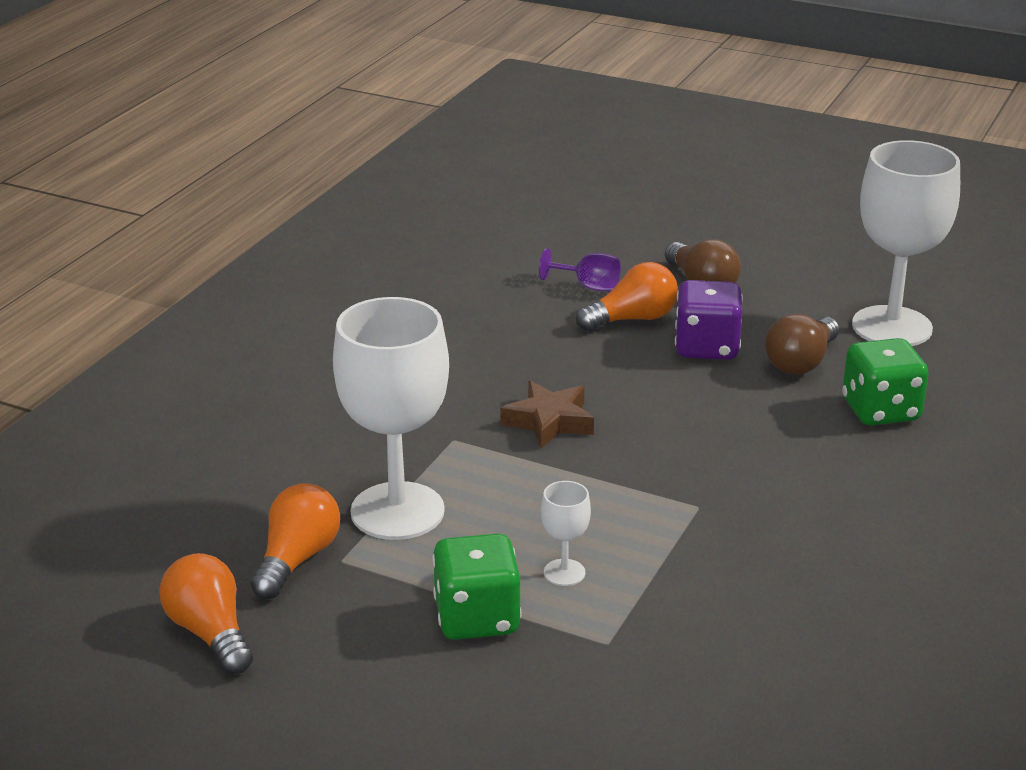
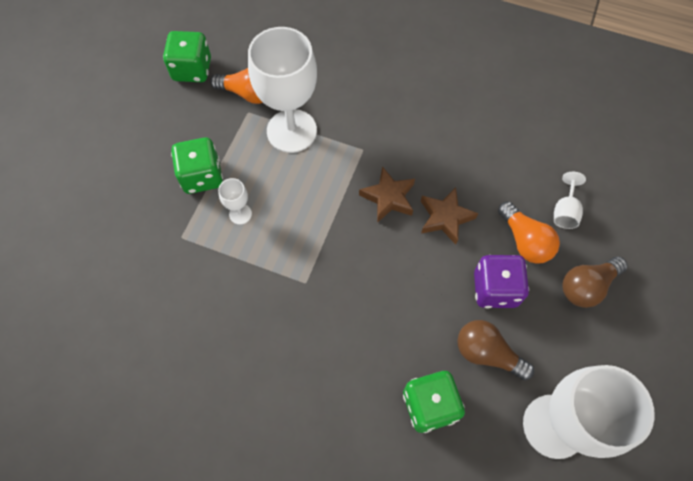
camera: 85 degrees right, 35 degrees up
orange light bulb [159,553,253,674] -> green dice [163,31,211,82]
purple goblet [539,248,621,291] -> white goblet [554,172,586,229]
none -> brown star [421,187,478,244]

